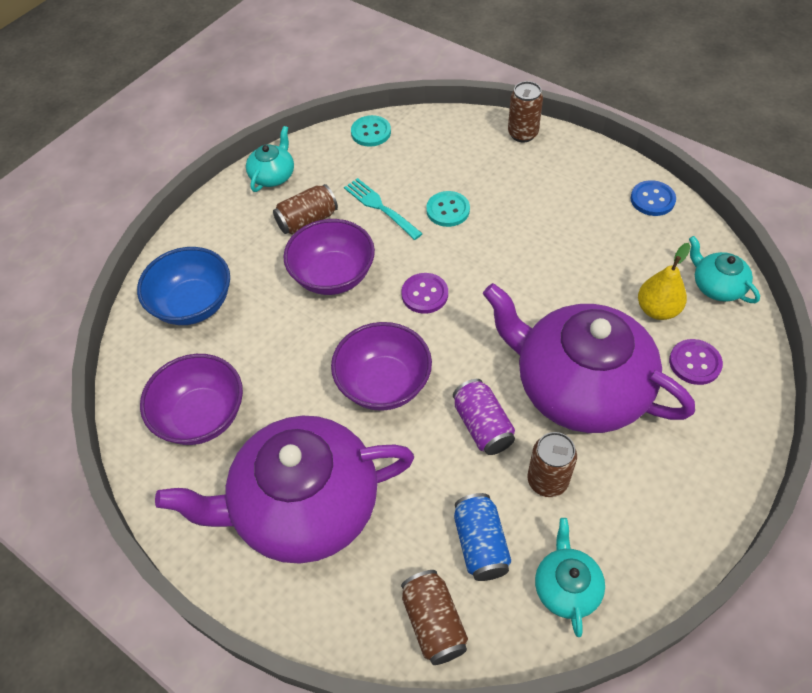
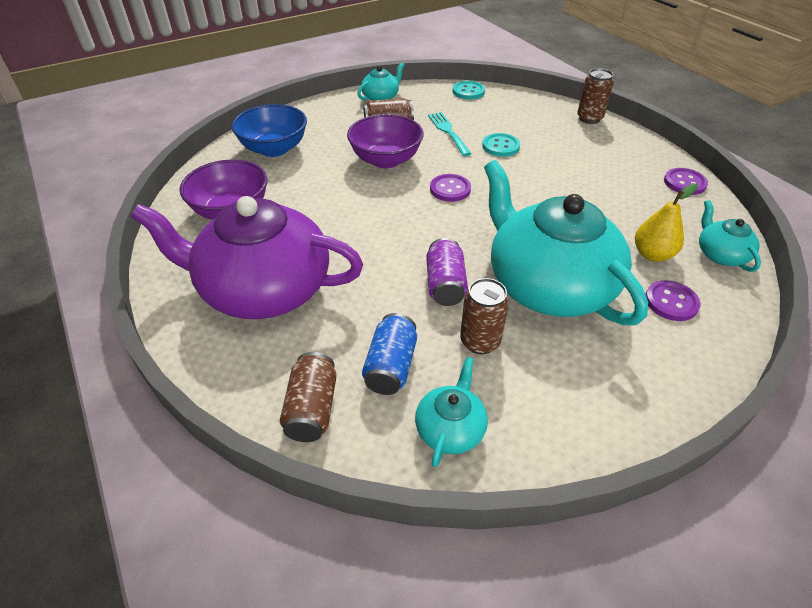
camera: 20 degrees right, 10 degrees down
purple bowl [331,322,432,411] -> none
purple teapot [483,283,695,433] -> turquoise teapot [484,160,648,325]
blue button [631,180,676,216] -> purple button [664,168,708,195]

